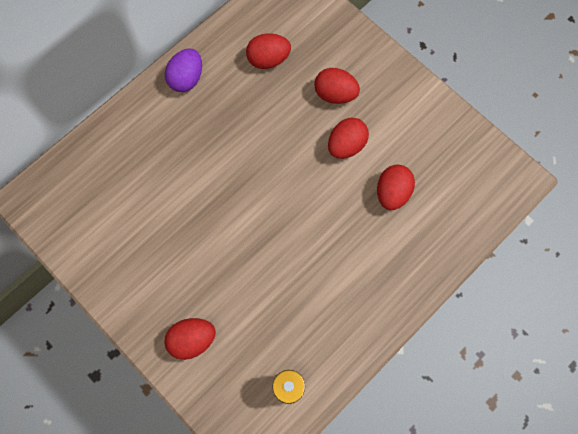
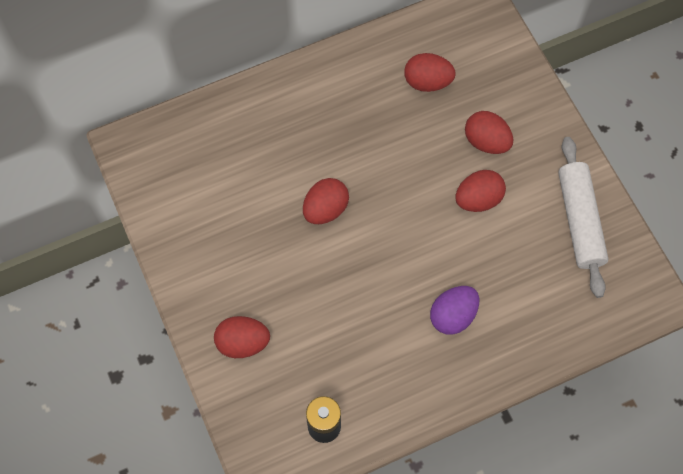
camera: 20 degrees right, 5 degrees down
purple egg [165,49,202,92] -> purple egg moved to [430,286,479,335]
red egg [377,165,415,210] -> red egg moved to [303,178,349,224]
none -> white rolling pin [558,137,608,298]

